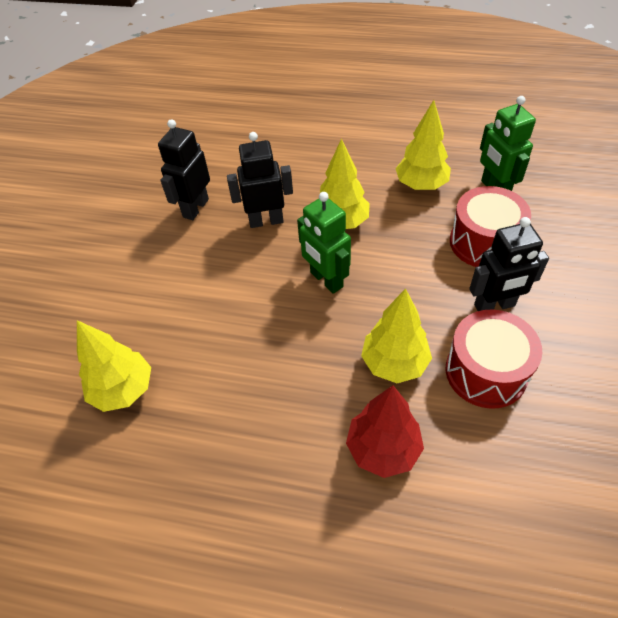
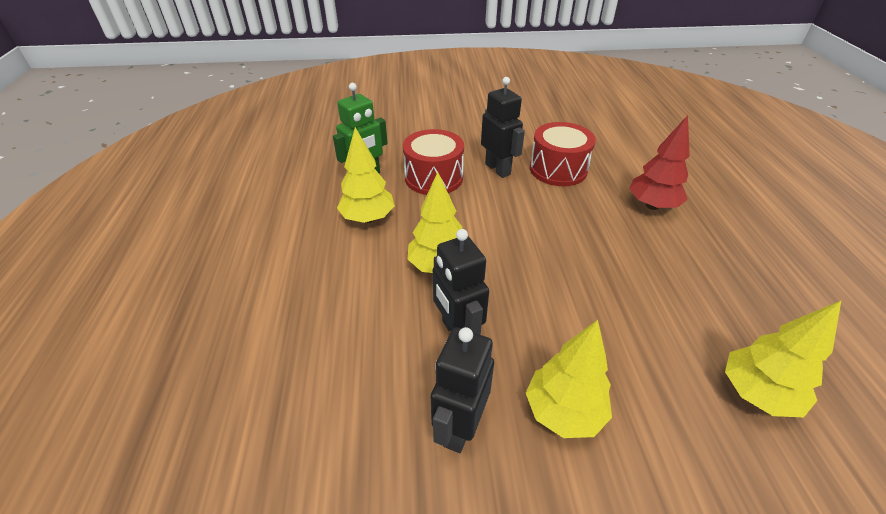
camera: 110 degrees left, 10 degrees down
black robot [158,119,210,220] -> black robot turned 105 degrees clockwise [431,327,494,453]
green robot [297,192,351,294] -> none
yellow tree [361,288,432,383] -> yellow tree moved to [526,320,612,438]

